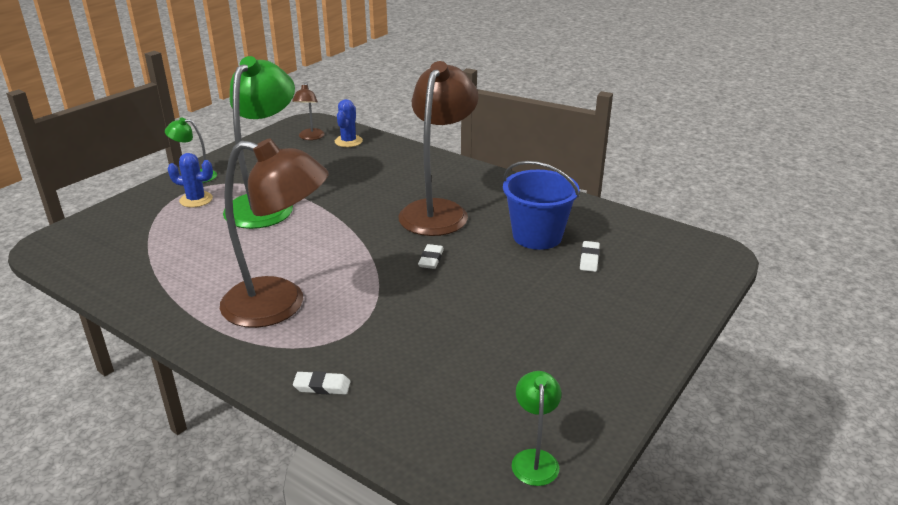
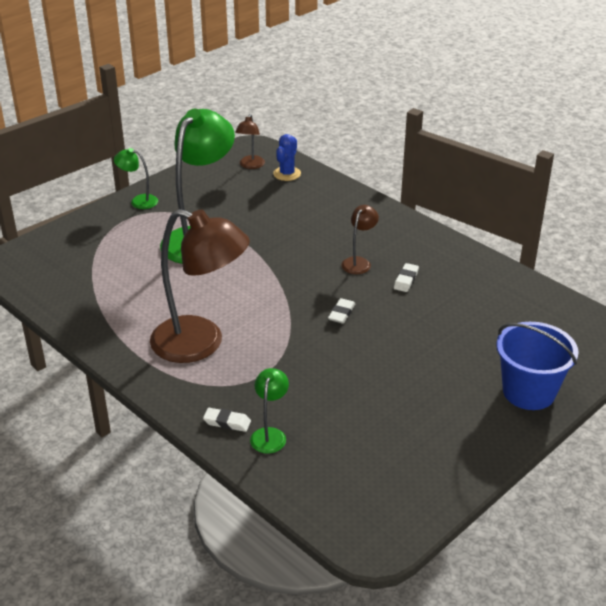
camera: 10 degrees right, 5 degrees up
blue cactus [167,153,213,207] -> none
brown lamp [399,61,478,236] -> brown lamp [341,205,379,274], size x0.45
blue bucket [503,161,580,250] -> blue bucket moved to [496,322,578,410]
green lamp [512,371,562,486] -> green lamp moved to [250,368,289,454]
white eraser [580,241,600,272] -> white eraser moved to [394,263,419,292]

